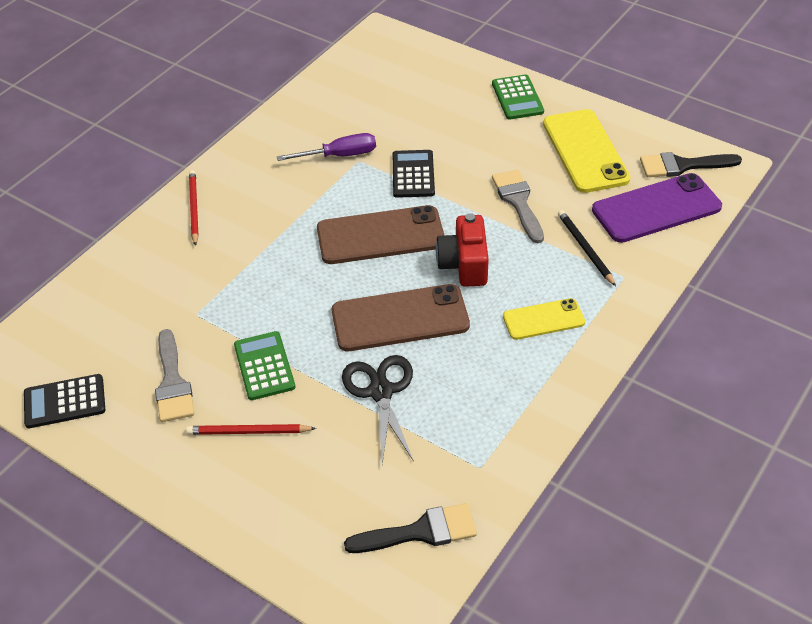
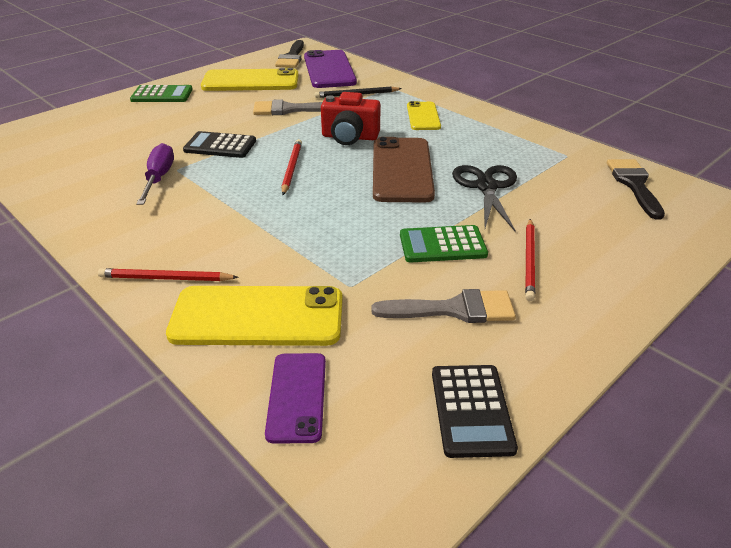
camera: 80 degrees left, 10 degrees down
brown phone [317,205,444,264] -> red pencil [281,139,302,195]
black scissors [342,355,414,464] -> black scissors turned 90 degrees clockwise [452,165,517,232]
none -> yellow phone [166,286,343,346]
none -> purple phone [265,353,326,444]

